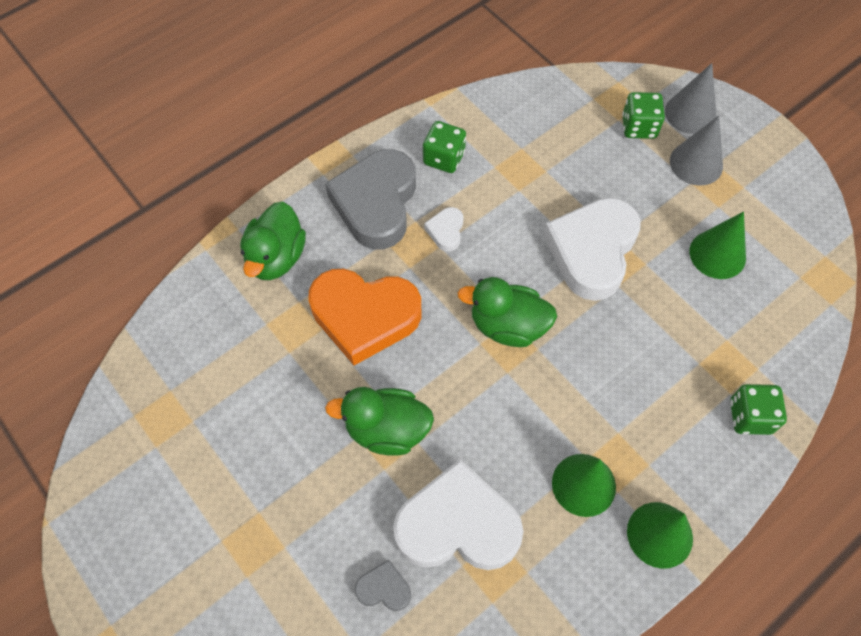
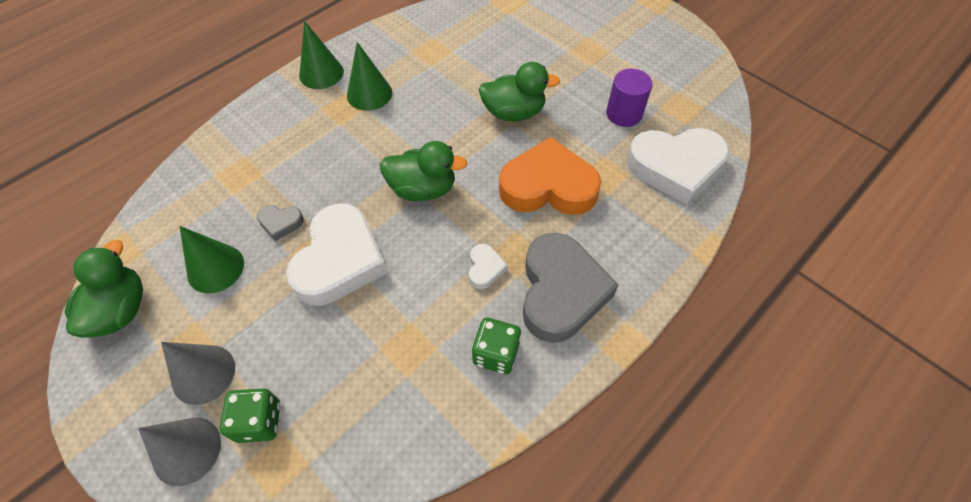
camera: 175 degrees right, 5 degrees down
green duck [240,202,306,280] -> green duck moved to [65,240,143,338]
grey heart [355,560,411,611] -> grey heart moved to [257,205,304,241]
white heart [393,459,524,570] -> white heart moved to [627,128,729,205]
green dice [730,384,787,435] -> none
none -> purple cylinder [606,69,653,127]

